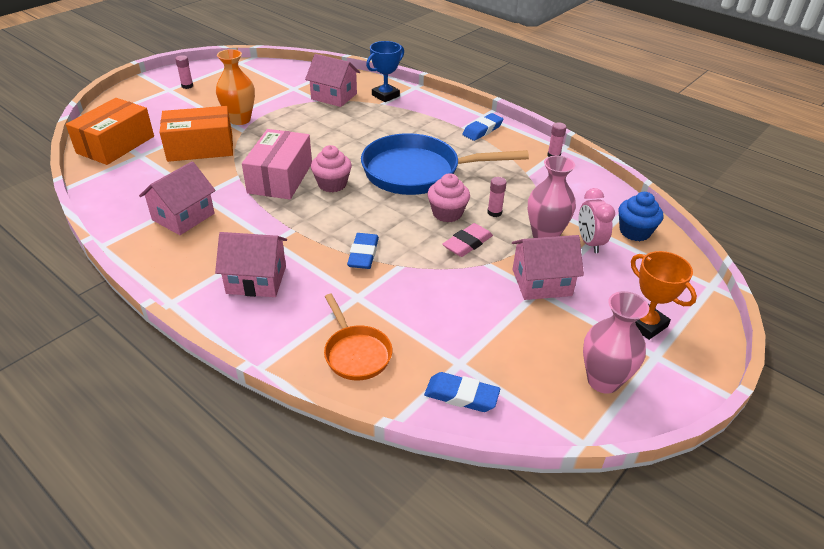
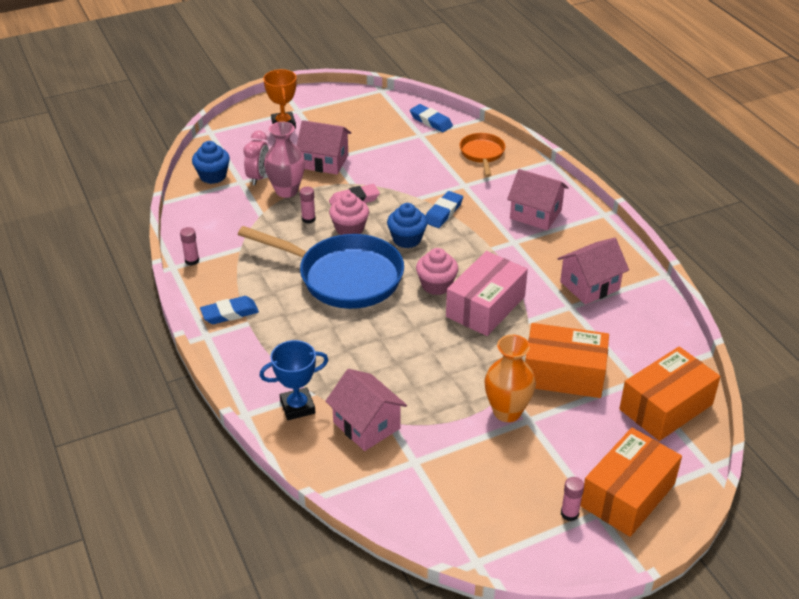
camera: 155 degrees left, 0 degrees up
pink vase [583,291,649,394] -> none
none -> blue cupcake [387,203,427,248]
none -> orange box [580,428,682,537]

